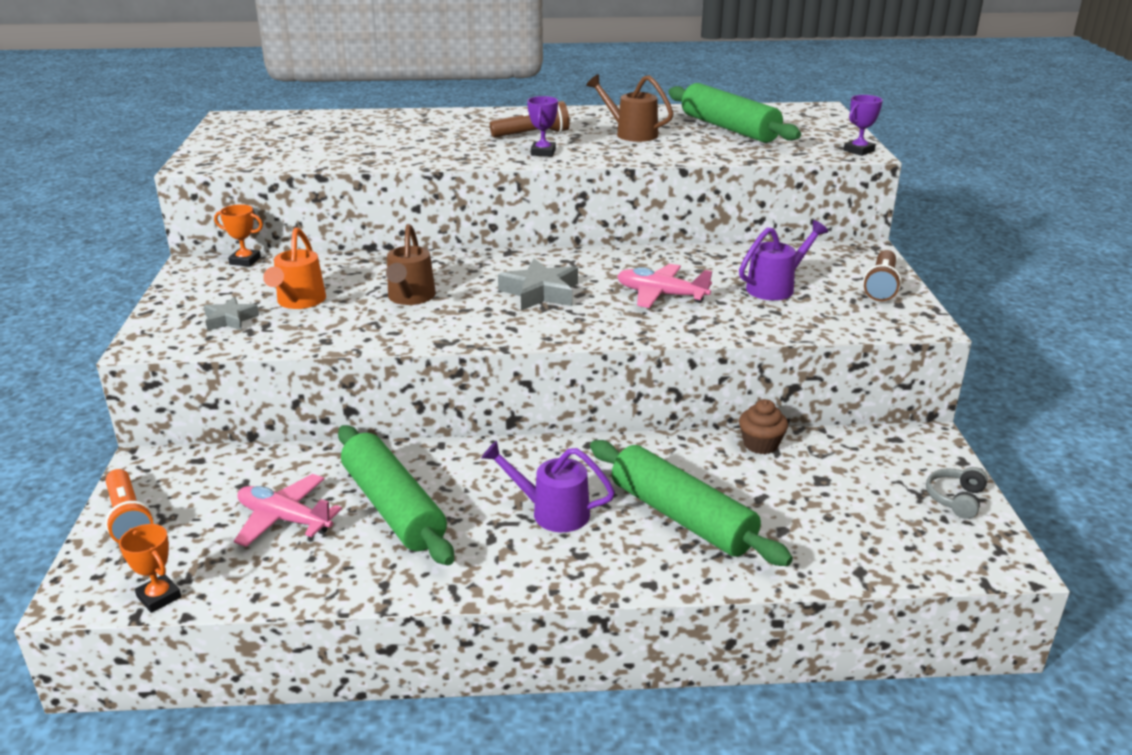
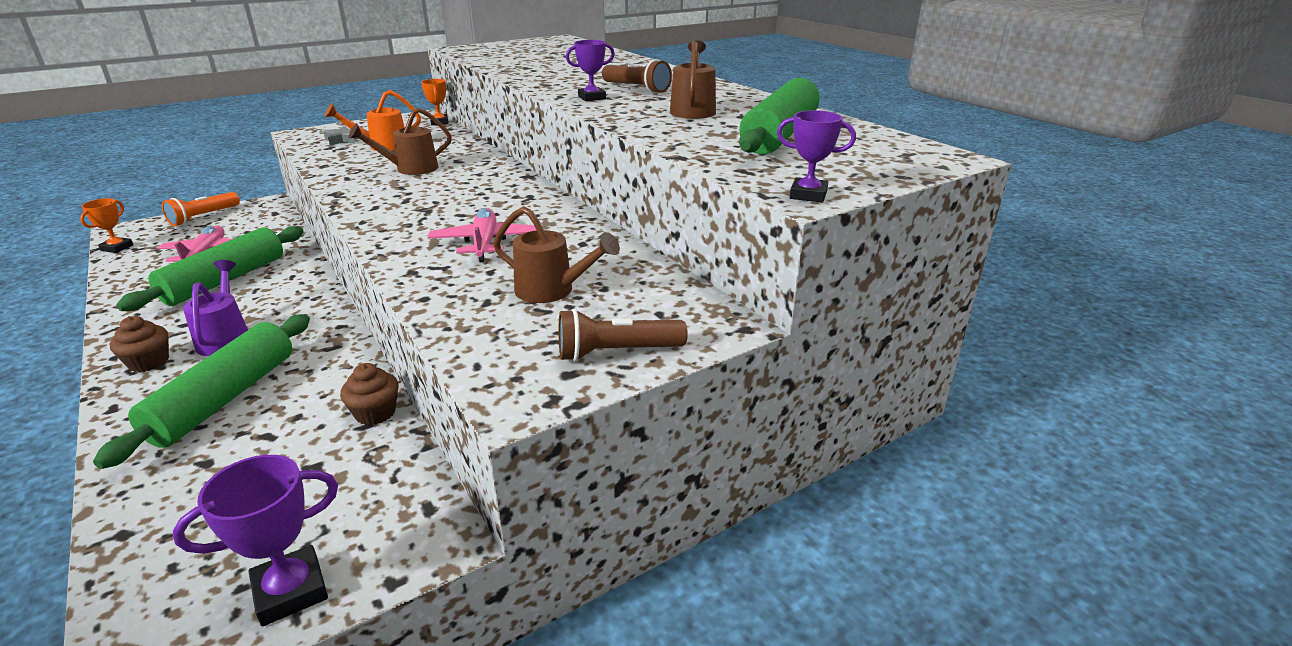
camera: 60 degrees right, 0 degrees up
grey star [498,259,578,310] -> none
purple watering can [739,220,828,300] -> brown watering can [493,206,620,303]
grey headphones [926,467,988,519] -> purple trophy [173,455,338,626]
none -> brown cupcake [110,316,169,372]

